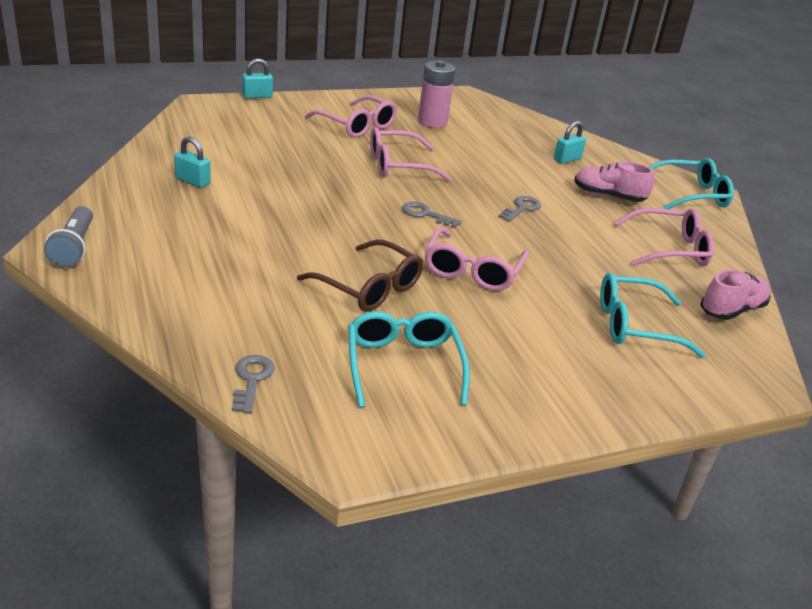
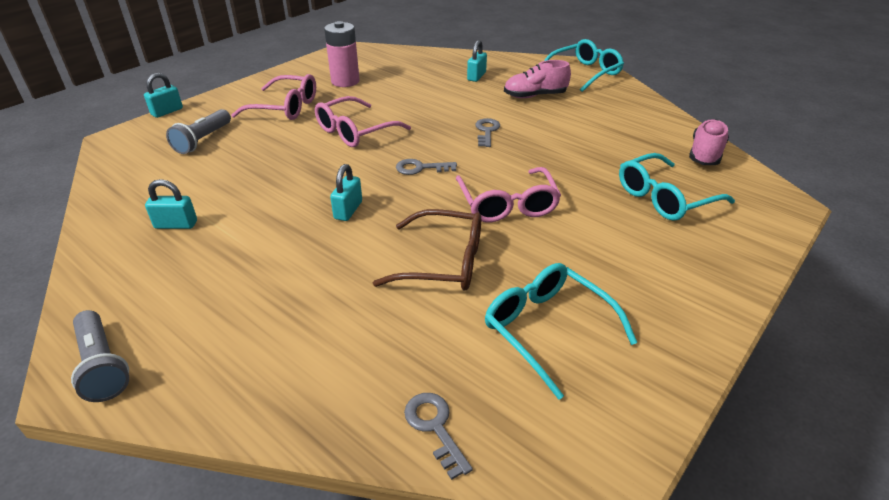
camera: 25 degrees left, 5 degrees up
pink glasses [614,208,714,266] -> none
none -> grey flashlight [166,109,231,154]
none -> turquoise padlock [330,164,362,221]

